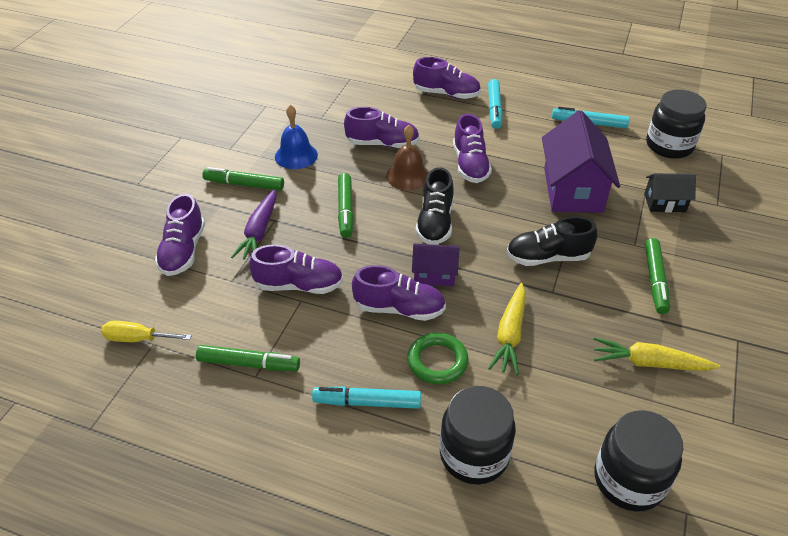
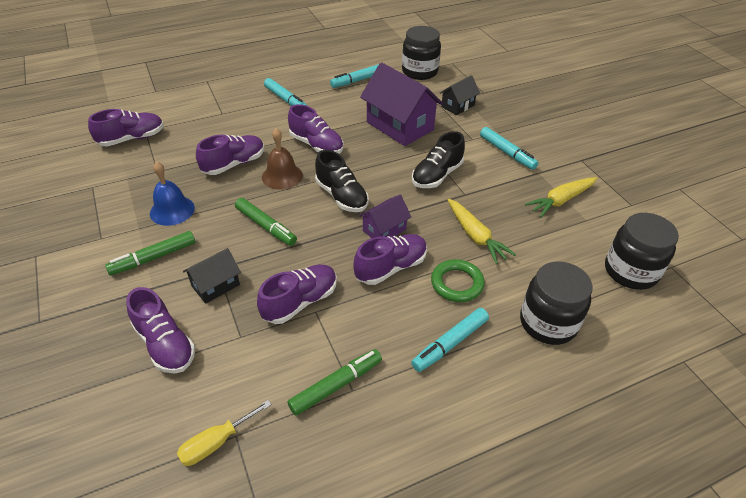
camera: 45 degrees left, 0 degrees up
purple carrot [231,189,277,260] -> black house [183,248,241,304]
purple shoe [413,57,481,99] -> purple shoe moved to [88,109,164,146]
green marker [645,238,670,314] -> turquoise marker [480,127,538,170]

